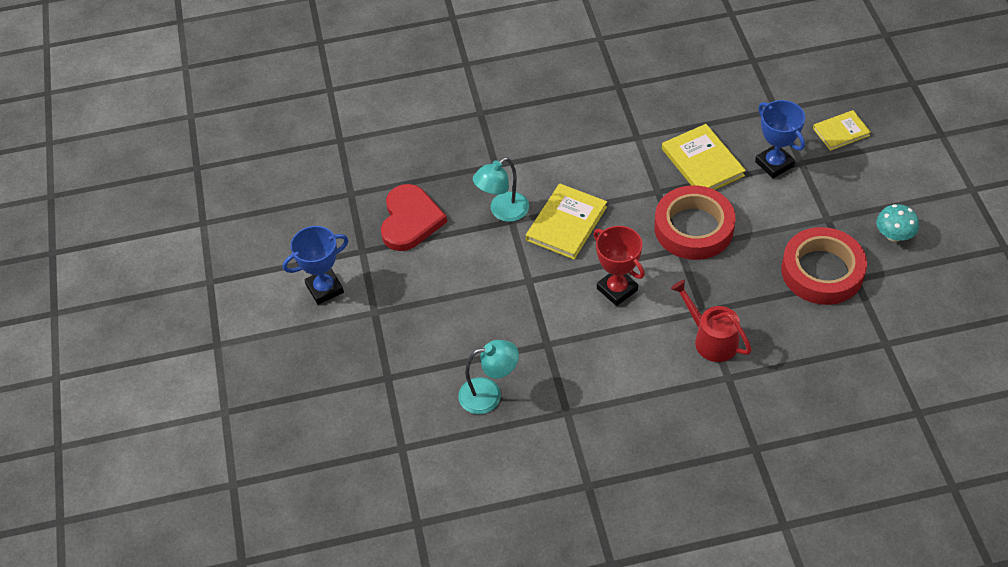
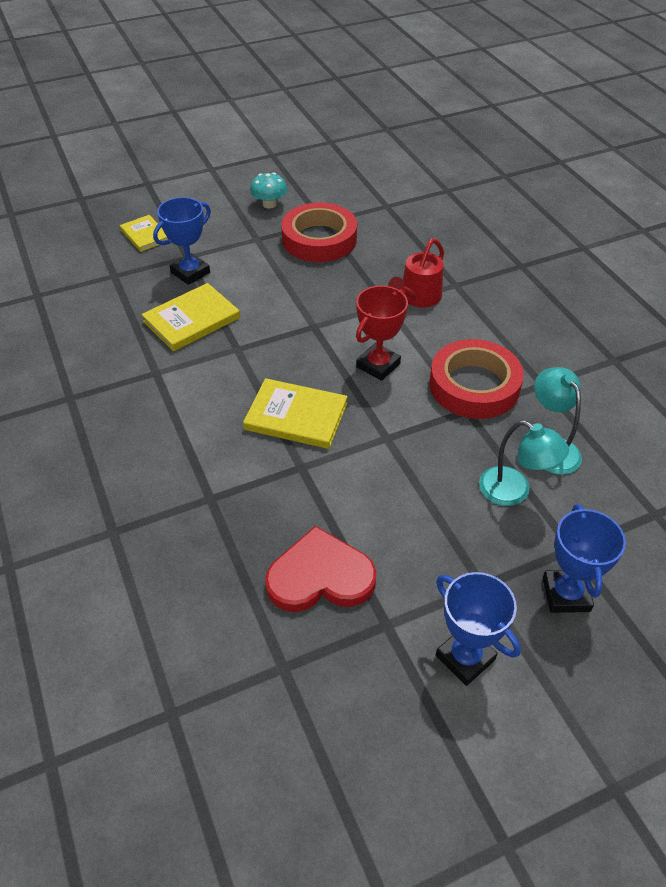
camera: 105 degrees left, 5 degrees down
turquoise lamp [473,157,529,222] -> turquoise lamp moved to [479,420,569,506]
red tape [654,185,735,260] -> red tape moved to [429,339,524,419]
none -> blue trophy [543,504,626,613]

